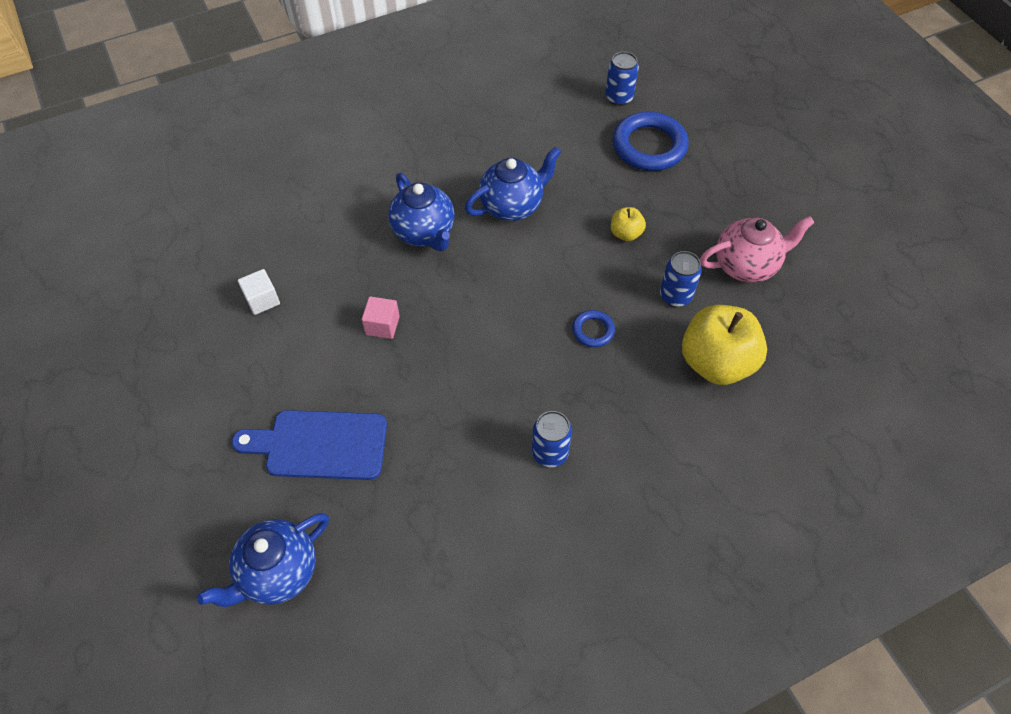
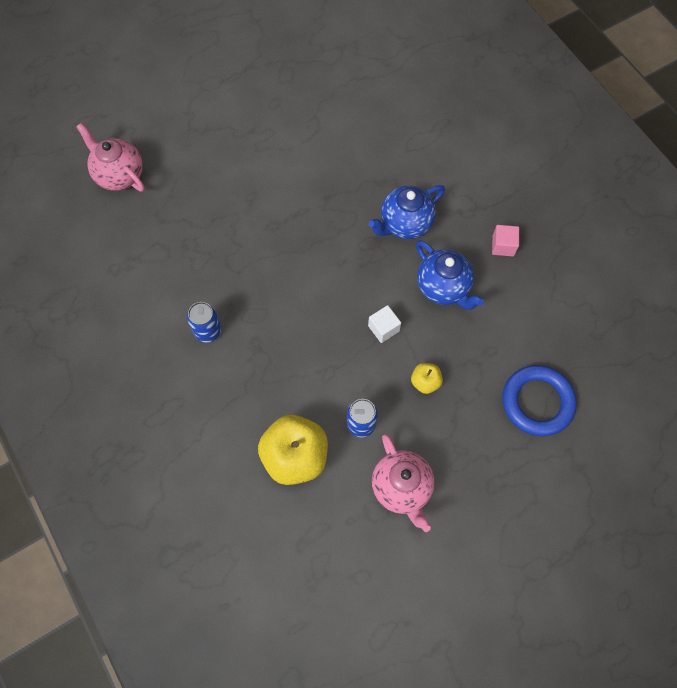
camera: 85 degrees right, 10 degrees up
blue teapot [197,513,329,607] -> pink teapot [76,123,145,192]
blue cutting board [232,410,387,480] -> none
white cube [238,269,280,315] -> white cube moved to [368,305,401,343]
pink cube [362,296,400,339] -> pink cube moved to [492,225,519,256]
blue ring [572,310,615,347] -> none
blue can [605,52,639,106] -> none

